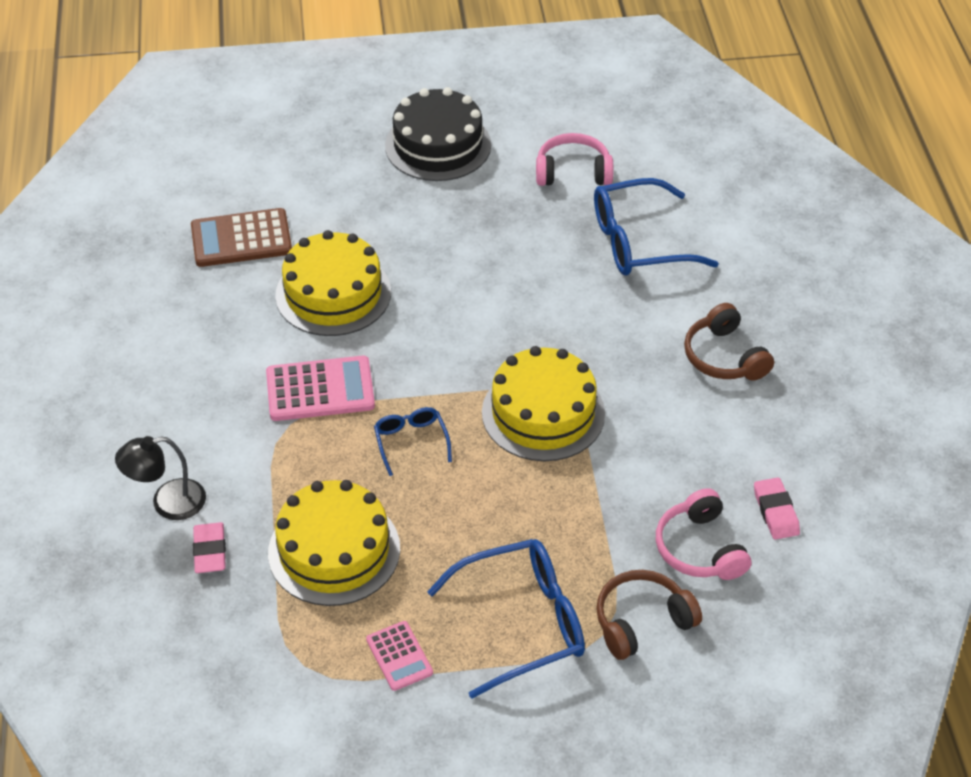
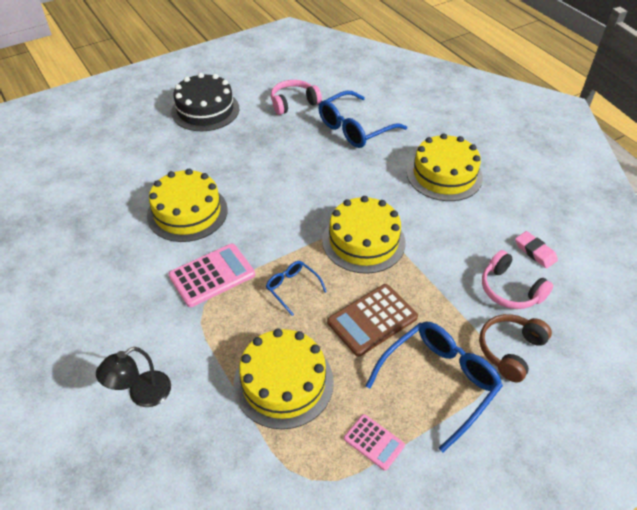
camera: 25 degrees left, 0 degrees up
brown calculator [191,208,292,267] -> brown calculator moved to [327,284,418,357]
pink eraser [193,522,226,573] -> none
brown headphones [684,303,774,380] -> yellow cake [407,133,483,201]

